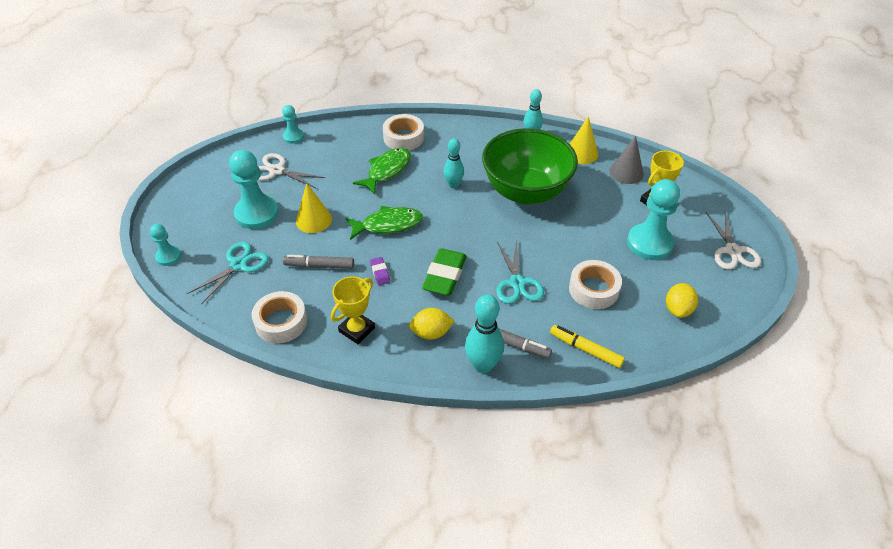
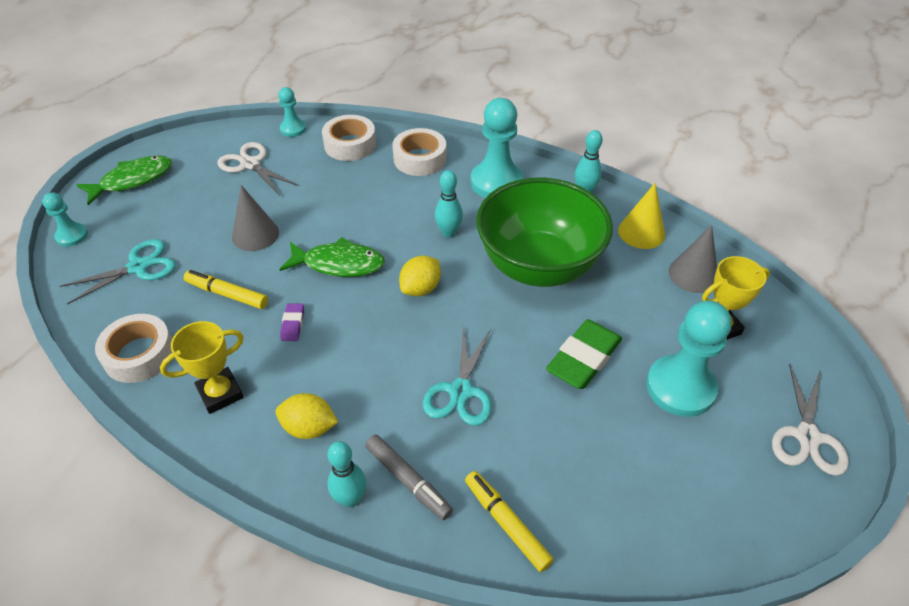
camera: 20 degrees right, 0 degrees up
turquoise pawn [229,150,279,229] -> turquoise pawn moved to [471,98,523,198]
grey marker [283,255,354,269] -> yellow marker [184,270,268,309]
yellow cone [296,183,332,233] -> grey cone [232,185,279,251]
green fish [353,147,411,194] -> green fish moved to [77,155,172,205]
green eraser [422,248,467,296] -> green eraser moved to [546,319,622,389]
turquoise bowling pin [465,294,504,373] -> turquoise bowling pin [328,441,367,507], size x0.67
white tape [569,260,622,309] -> white tape moved to [322,115,376,161]
yellow lemon [666,283,698,318] -> yellow lemon moved to [399,256,441,296]

